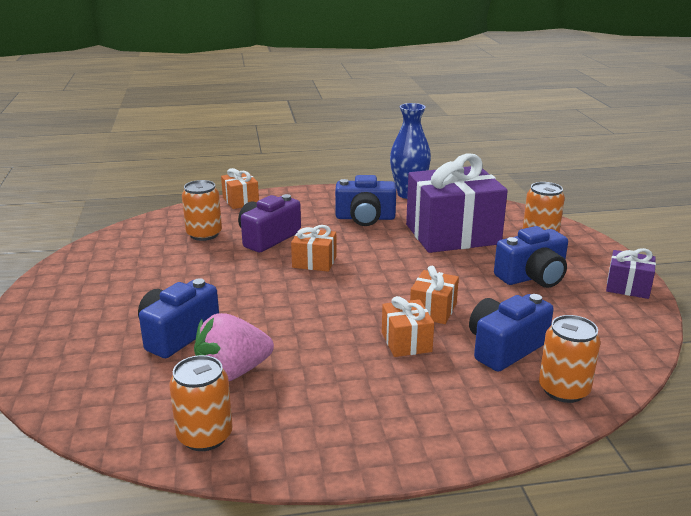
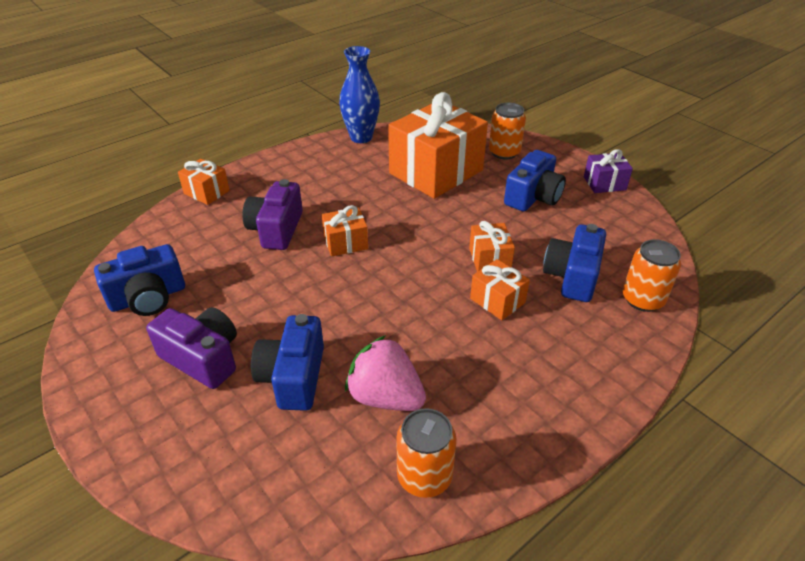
camera: 30 degrees left, 15 degrees up
orange can [182,180,222,241] -> none
pink strawberry [194,313,274,381] -> pink strawberry turned 90 degrees clockwise [345,335,426,411]
blue camera [335,175,396,226] -> blue camera moved to [94,244,185,316]
purple gift [406,153,508,253] -> orange gift [388,92,488,199]
none -> purple camera [146,307,237,389]

